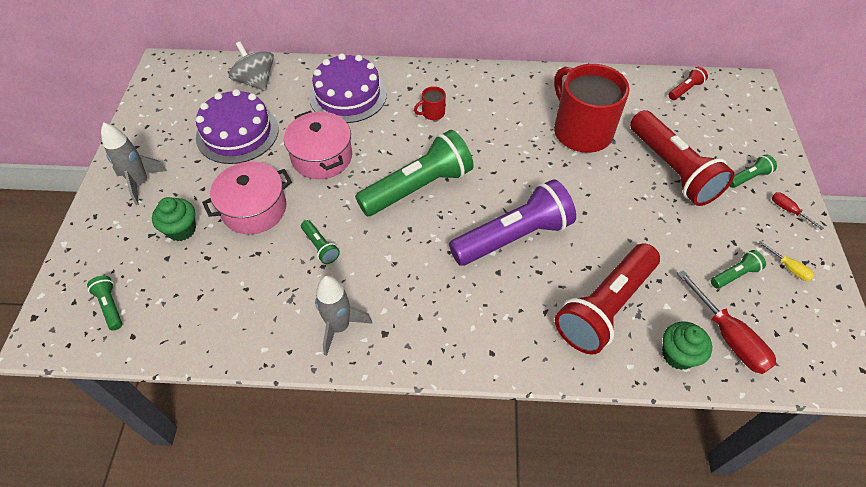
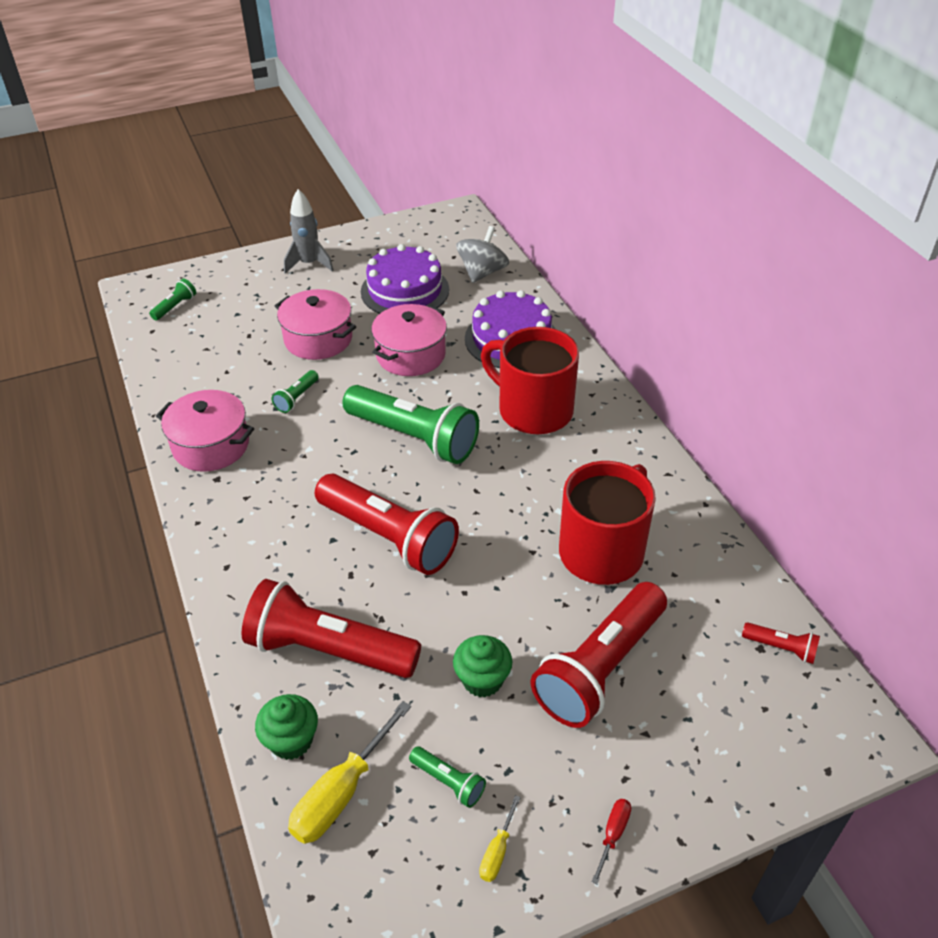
camera: 65 degrees right, 10 degrees down
green cupcake [152,197,196,241] -> green cupcake moved to [453,635,512,697]
grey rocket [315,275,372,356] -> pink pot [156,390,254,472]
red mug [414,86,446,120] -> red mug [481,327,579,434], size x2.49
purple flashlight [449,179,576,266] -> red flashlight [315,474,459,575]
red screwdriver [677,270,776,374] -> yellow screwdriver [288,701,411,844]
green flashlight [730,154,777,188] -> none

